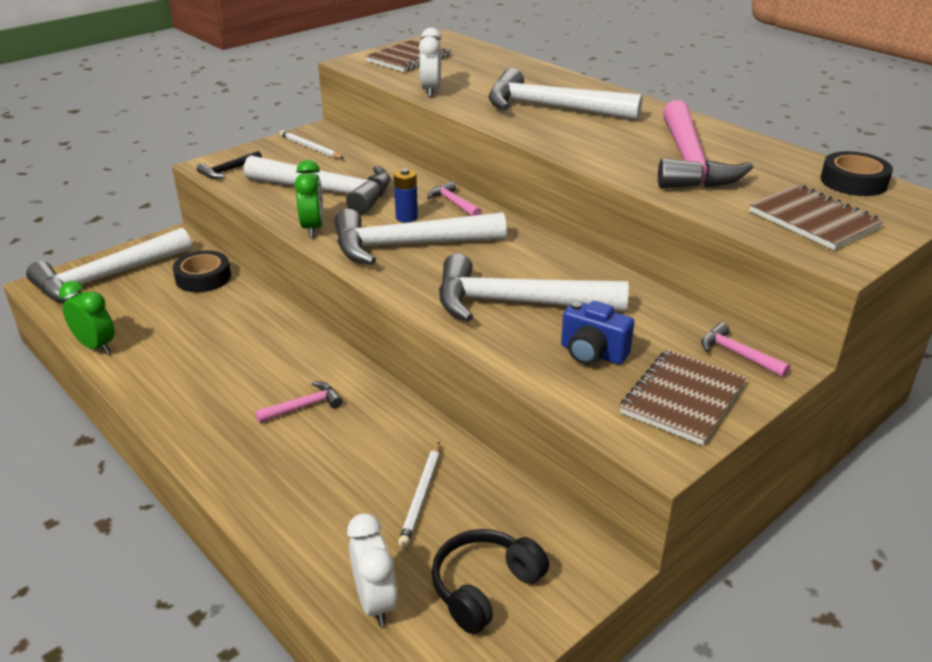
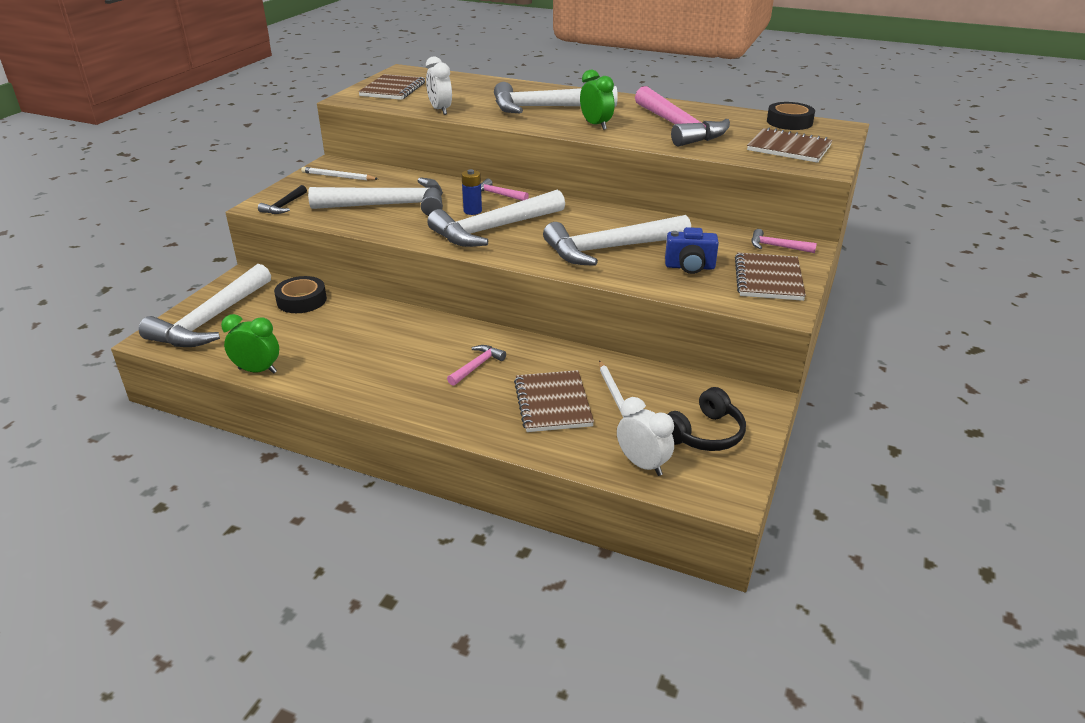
camera: 25 degrees left, 0 degrees up
green clock [294,160,323,237] -> green clock moved to [580,70,615,130]
black headphones [432,529,549,634] -> black headphones turned 150 degrees counterclockwise [668,387,746,451]
none -> brown notebook [514,370,594,432]

